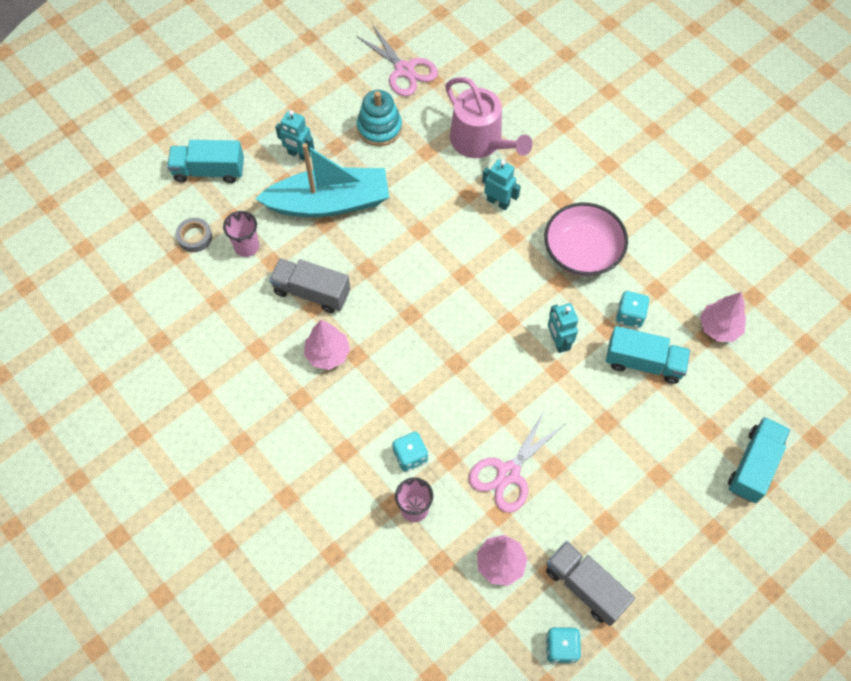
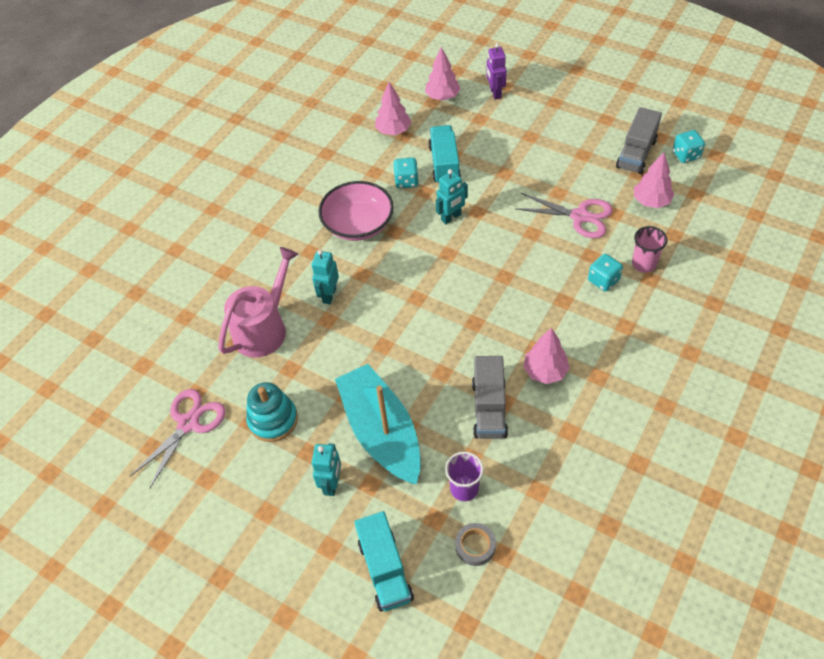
camera: 105 degrees left, 10 degrees down
pink cup [223,211,259,257] -> purple cup [445,452,484,501]
turquoise truck [728,417,790,503] -> purple robot [486,43,507,100]
none -> pink tree [425,47,460,101]

